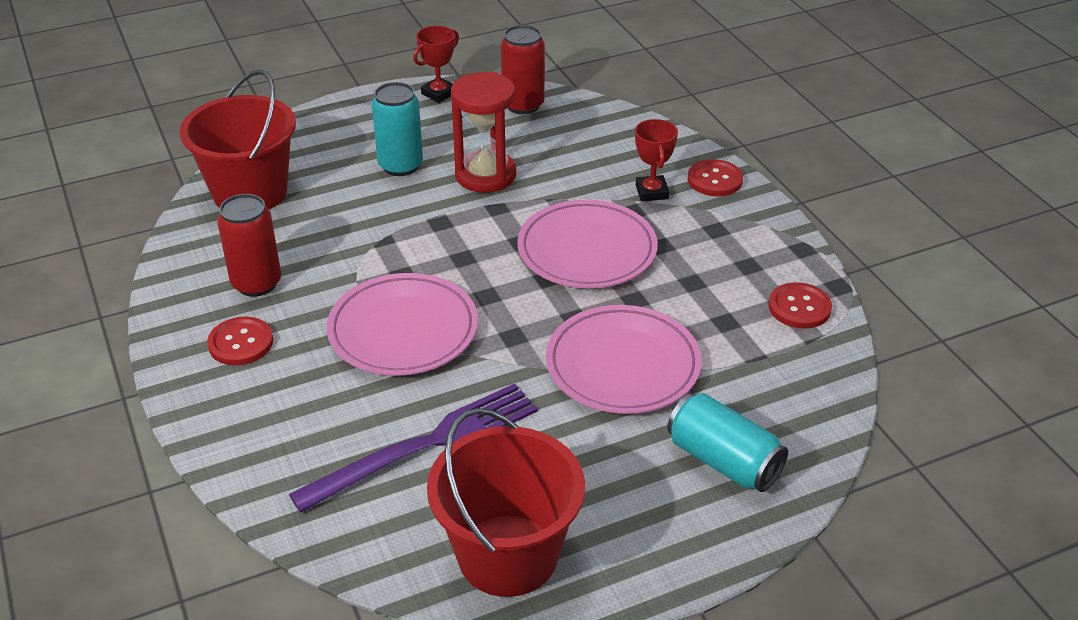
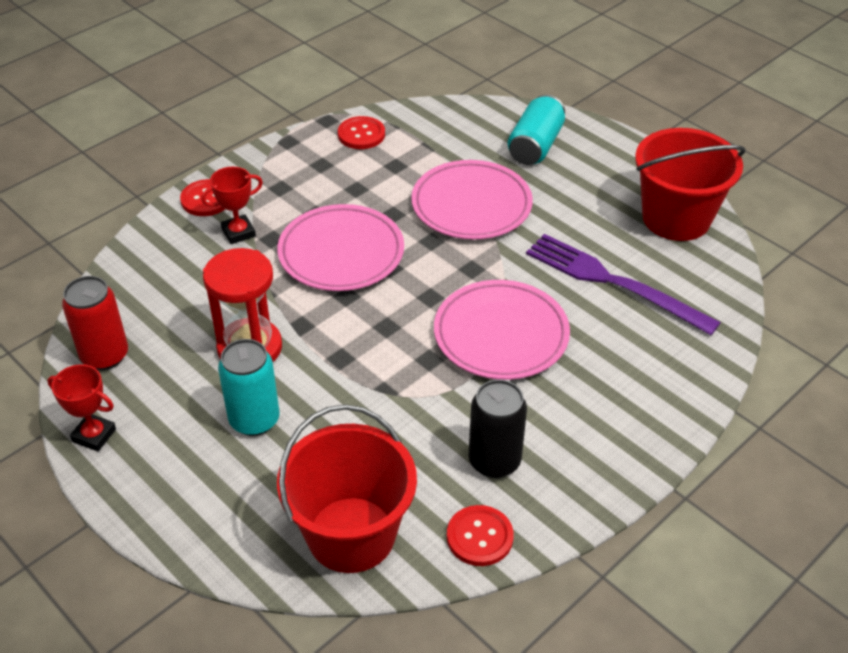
camera: 110 degrees left, 5 degrees up
red button [207,317,273,365] -> red button moved to [447,505,514,566]
red can [217,194,281,297] -> black can [468,380,527,478]

